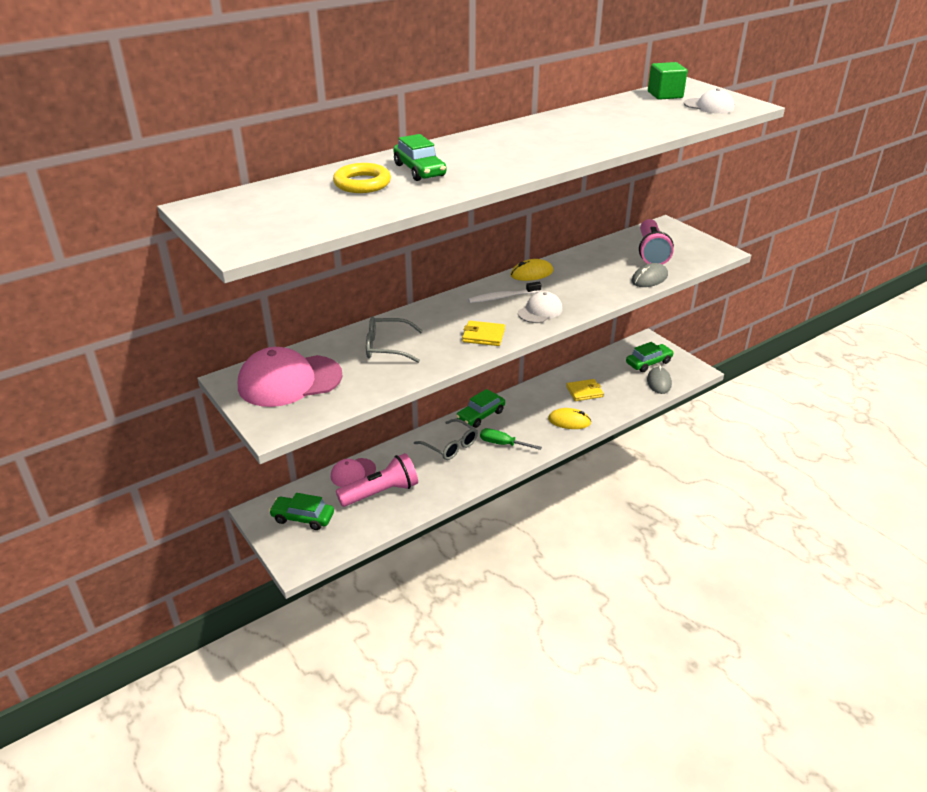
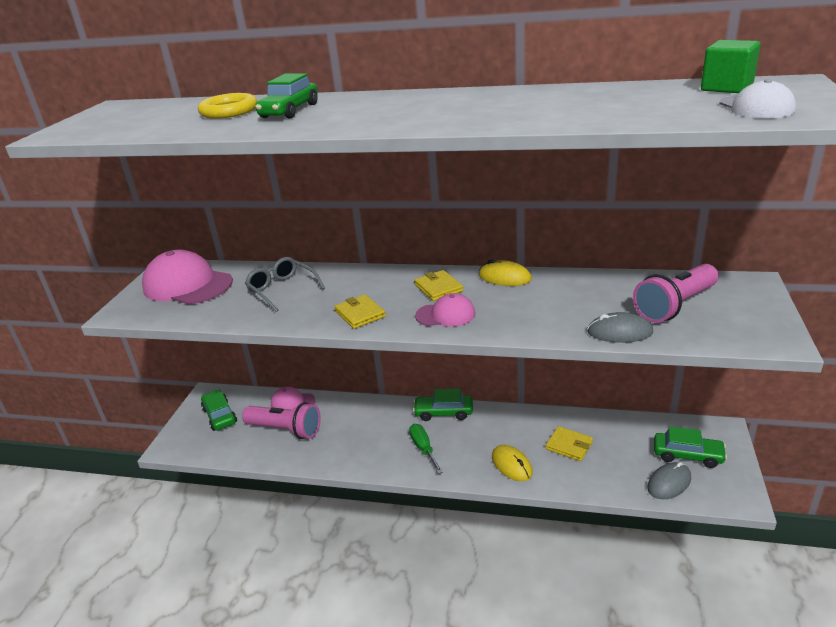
camera: 50 degrees right, 5 degrees down
grey glasses [414,419,478,460] -> none
white toothbrush [468,282,541,303] -> yellow wallet [414,270,463,301]
white cap [518,291,562,323] -> pink cap [415,293,475,327]

